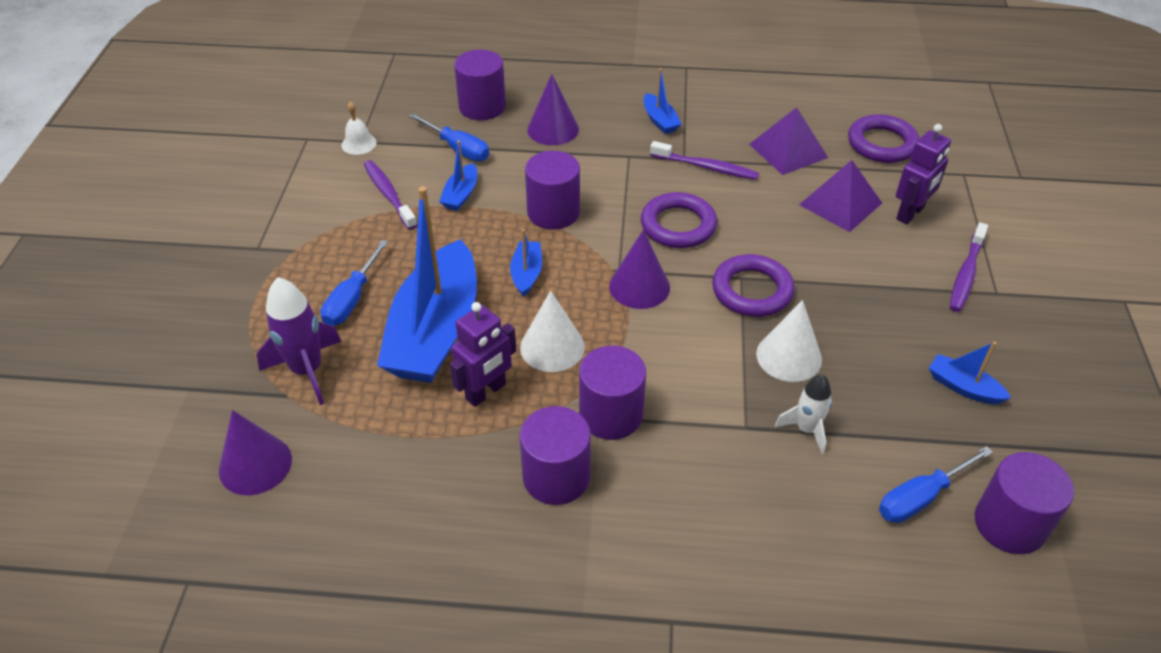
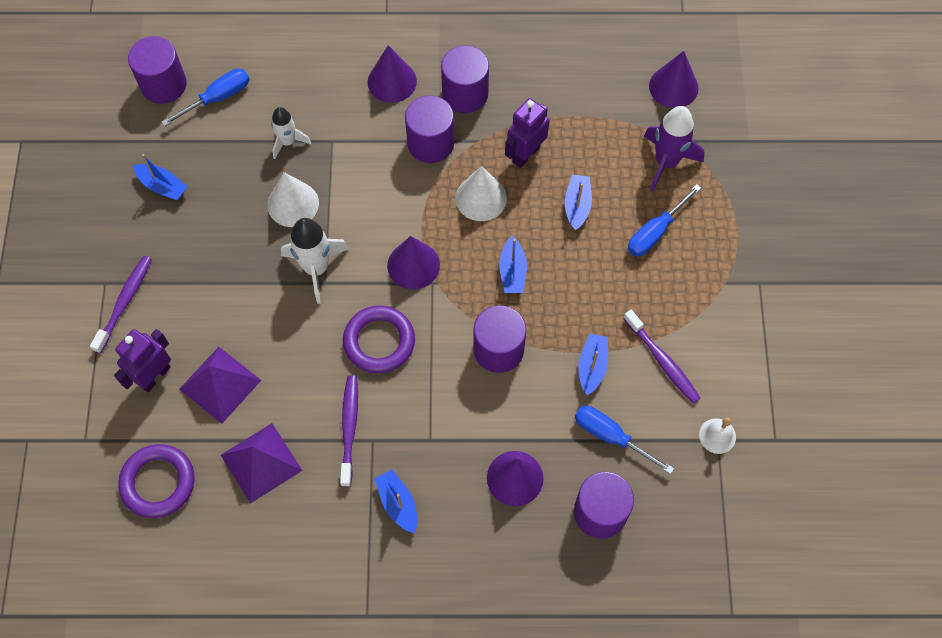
camera: 175 degrees right, 20 degrees up
blue screwdriver [321,240,388,326] -> blue screwdriver turned 150 degrees counterclockwise [628,184,701,257]
blue boat [377,186,477,383] -> blue boat [565,175,592,230], size x0.42
purple toothbrush [650,141,759,180] -> purple toothbrush turned 75 degrees clockwise [340,375,358,487]
purple ring [712,254,795,317] -> white rocket [281,218,349,304]
none -> purple cone [368,45,417,103]

